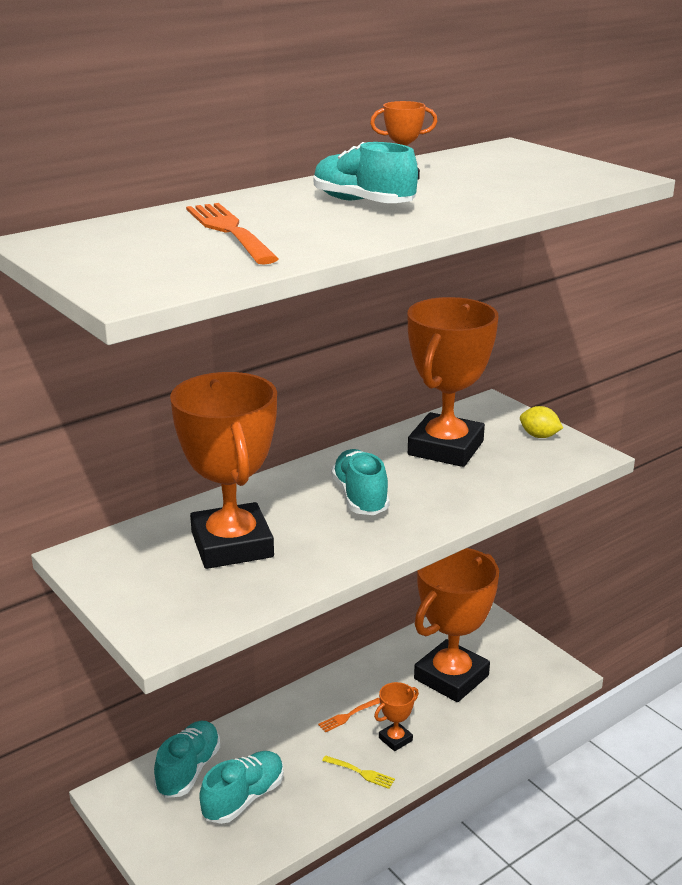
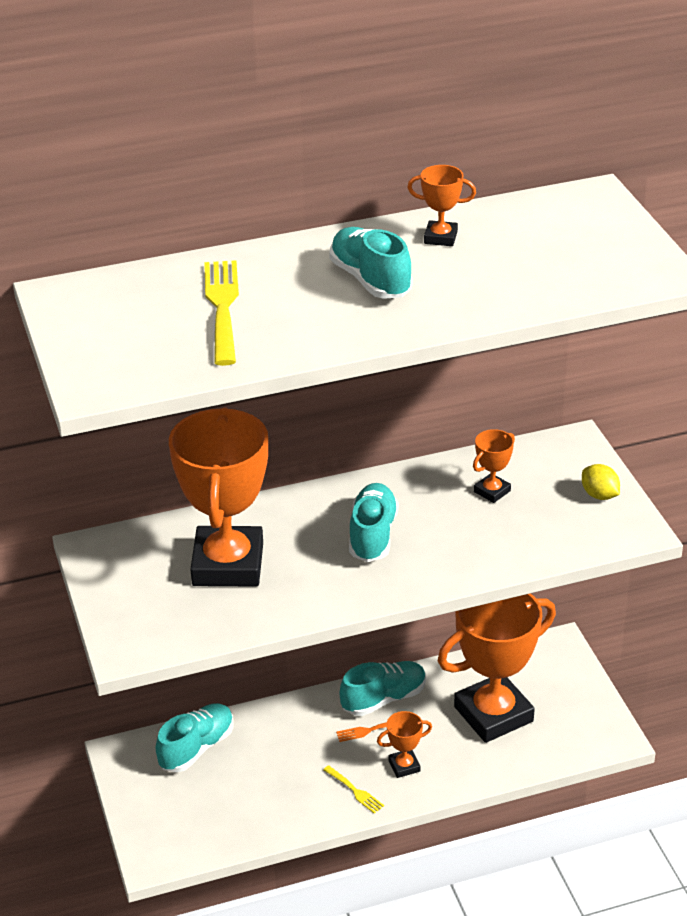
camera: 20 degrees right, 10 degrees up
orange fork [186,203,279,265] -> yellow fork [204,260,239,366]
turquoise shoe [199,751,284,824] -> turquoise shoe moved to [340,661,426,716]
orange trophy [407,297,498,467] -> orange trophy [473,429,515,503], size x0.42

